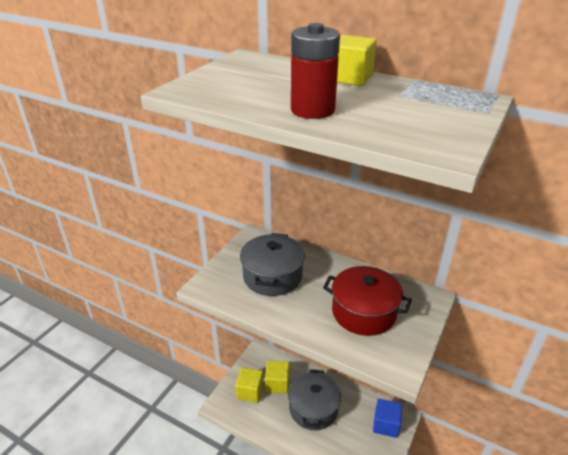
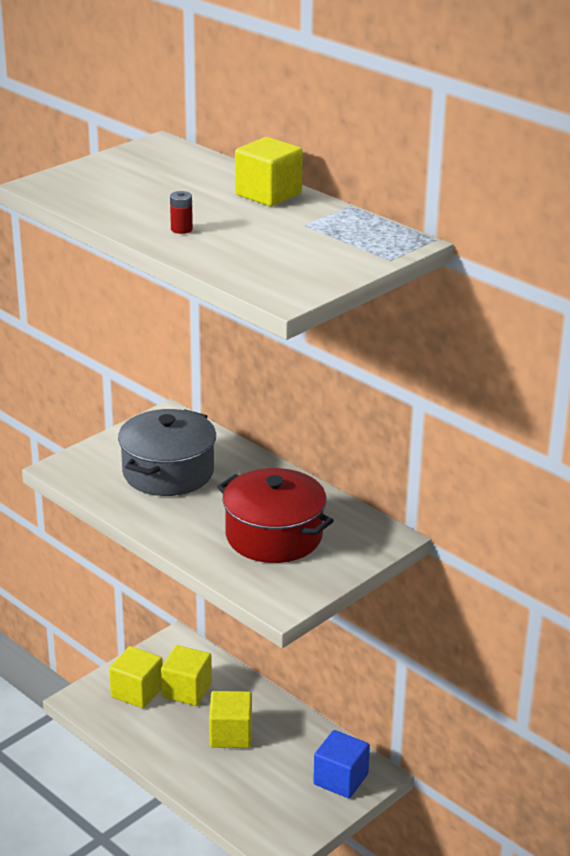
camera: 15 degrees right, 5 degrees down
grey pot [288,369,341,430] -> yellow cube [209,691,252,748]
red battery [291,23,340,119] -> red battery [170,191,193,234], size x0.40

